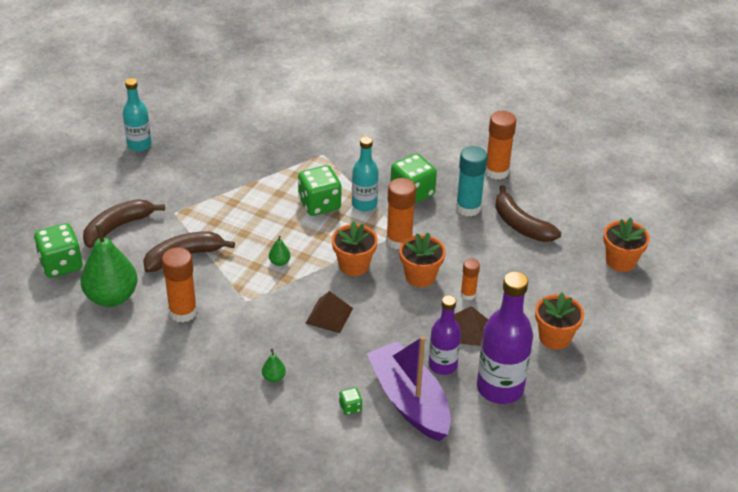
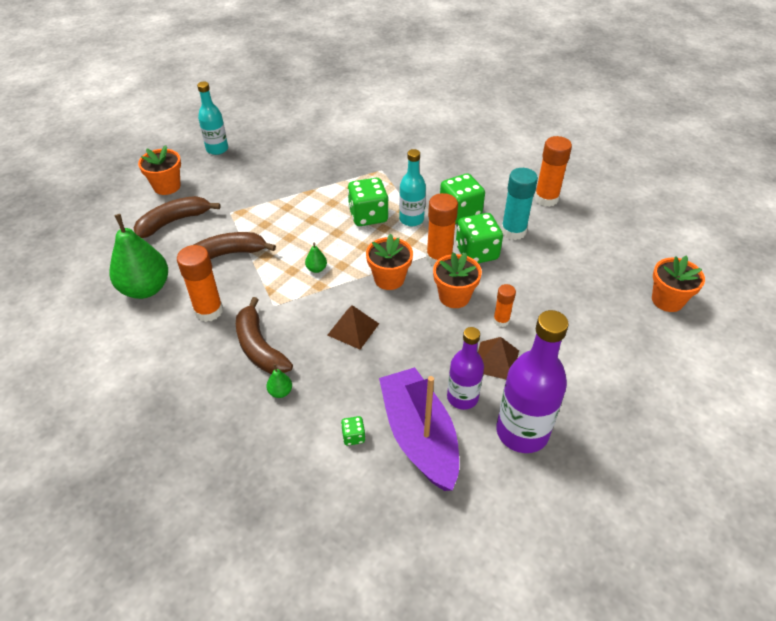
camera: 10 degrees right, 5 degrees up
green dice [34,223,83,278] -> green dice moved to [456,213,503,263]
brown banana [495,185,561,242] -> brown banana moved to [236,297,293,374]
orange flower pot [535,292,584,350] -> orange flower pot moved to [138,145,181,195]

